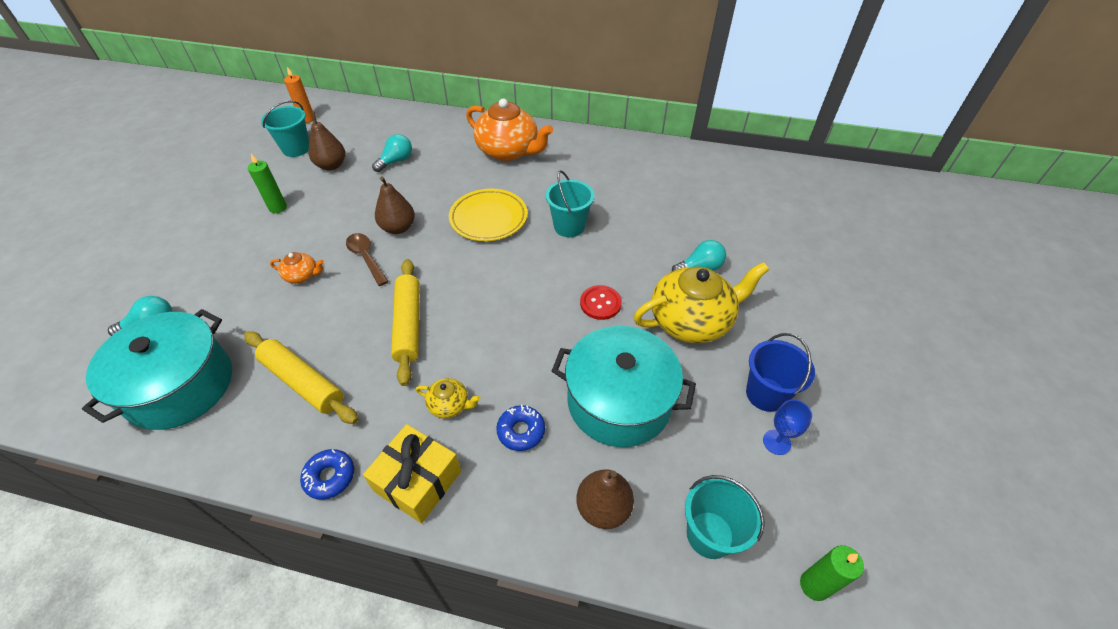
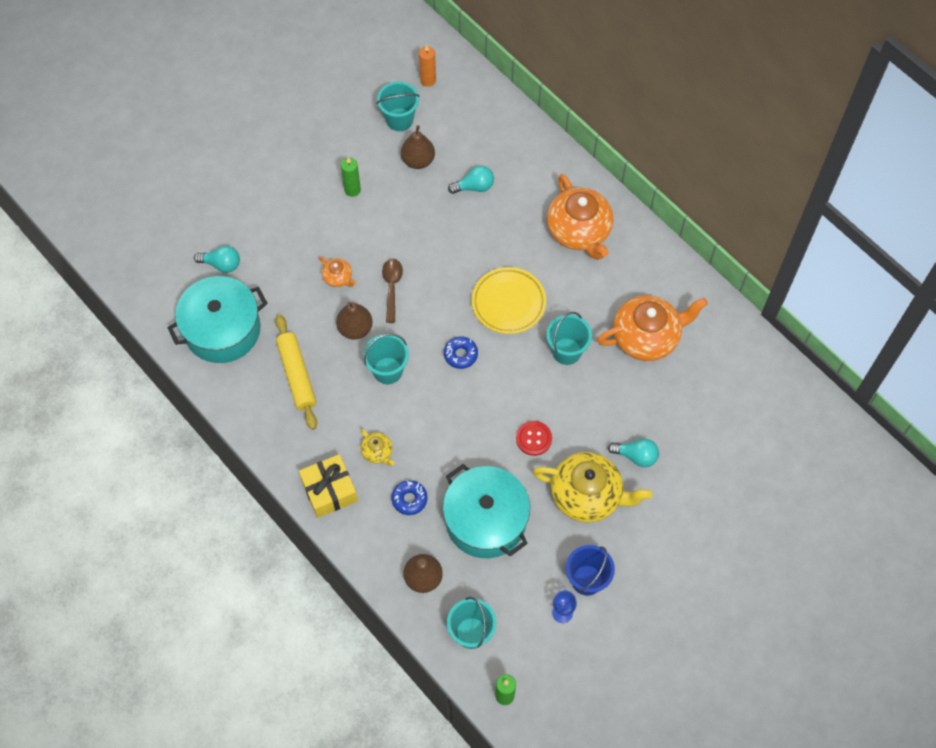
camera: 35 degrees right, 15 degrees up
blue donut [300,449,354,500] -> blue donut moved to [444,337,478,369]
brown pear [375,176,415,234] -> brown pear moved to [336,302,373,340]
yellow rolling pin [391,259,419,386] -> turquoise bucket [363,333,409,384]
none -> orange teapot [597,295,708,361]

